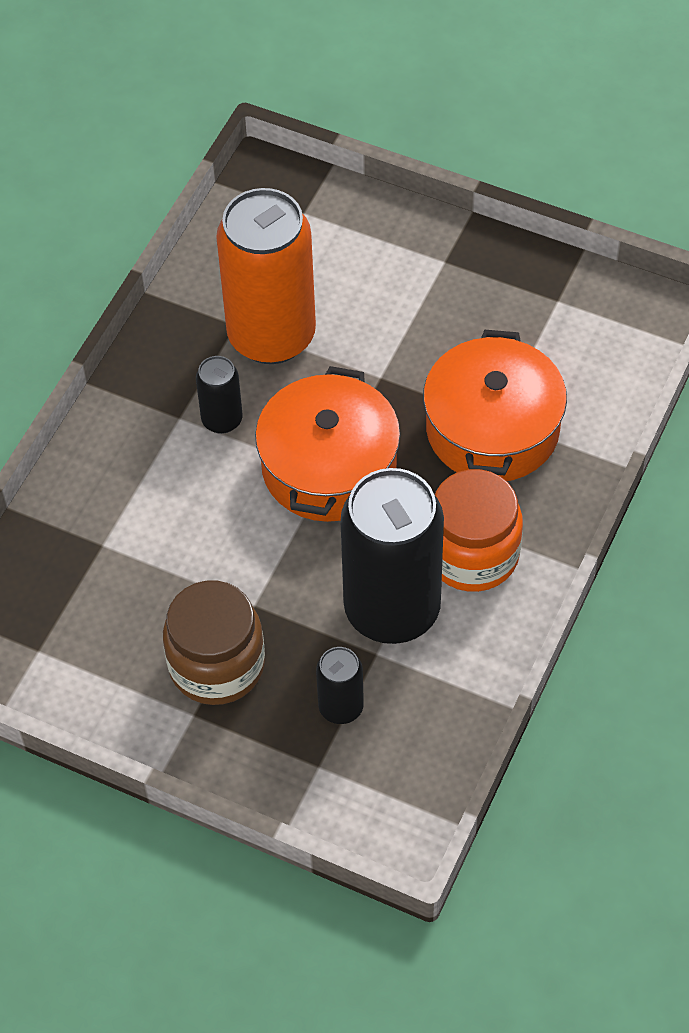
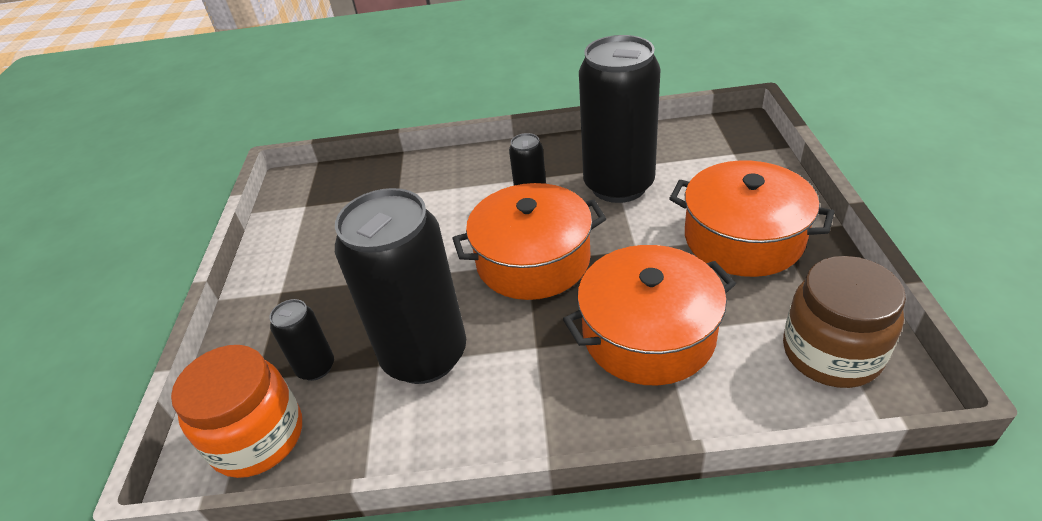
camera: 65 degrees right, 15 degrees down
brown jar [163,580,265,705] -> brown jar moved to [783,256,906,388]
orange can [216,188,316,364] -> black can [579,35,661,203]
orange jar [435,469,523,592] -> orange jar moved to [171,345,302,478]
none -> orange pot [669,160,834,277]

